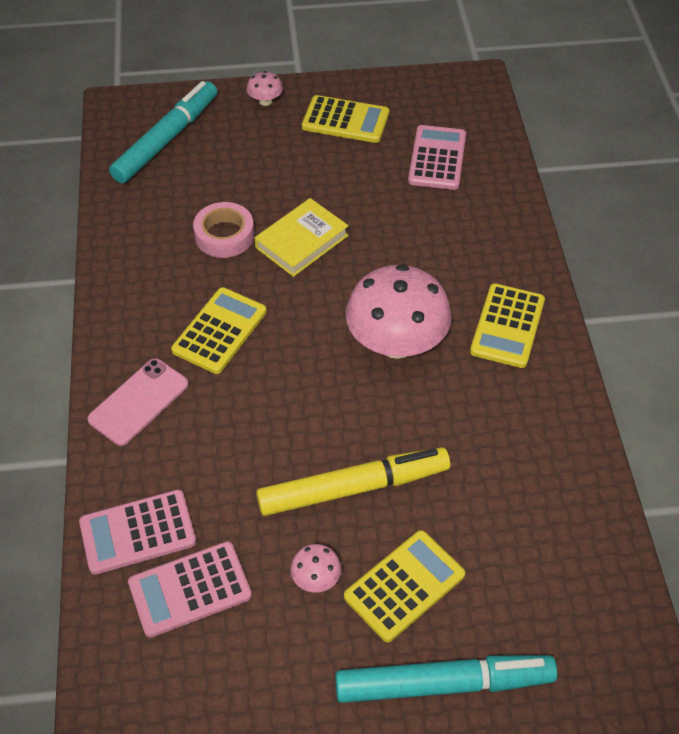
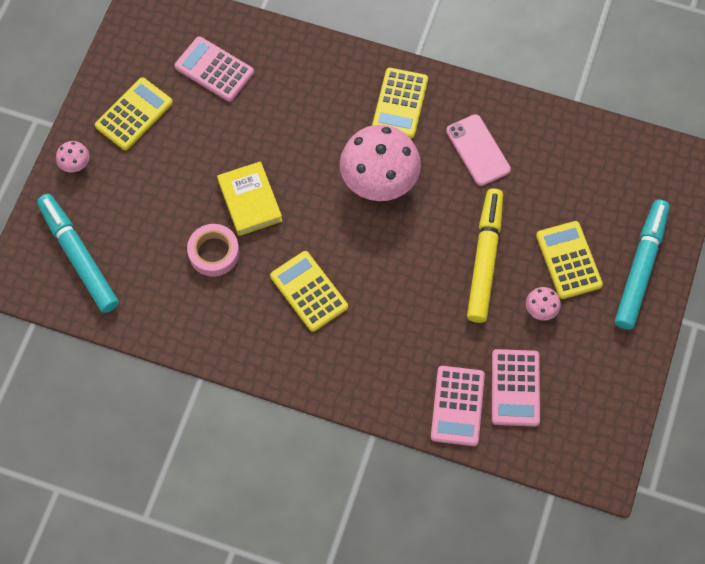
camera: 65 degrees left, 15 degrees up
pink phone [87,358,188,446] -> pink phone moved to [446,114,511,186]
yellow calculator [470,283,545,368] -> yellow calculator turned 60 degrees clockwise [372,68,428,138]

